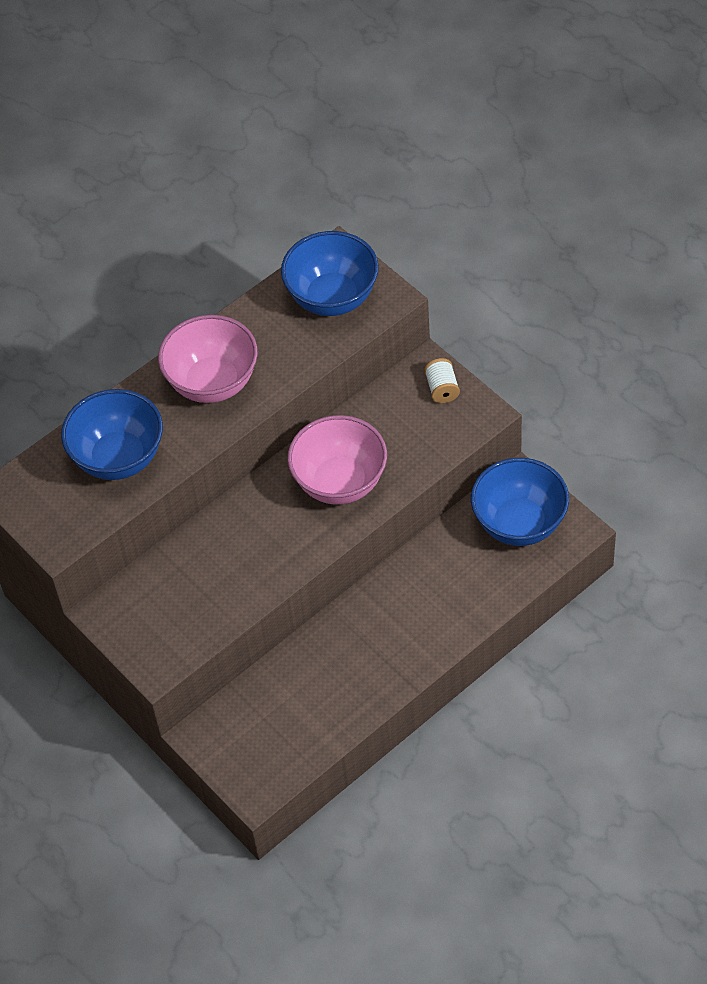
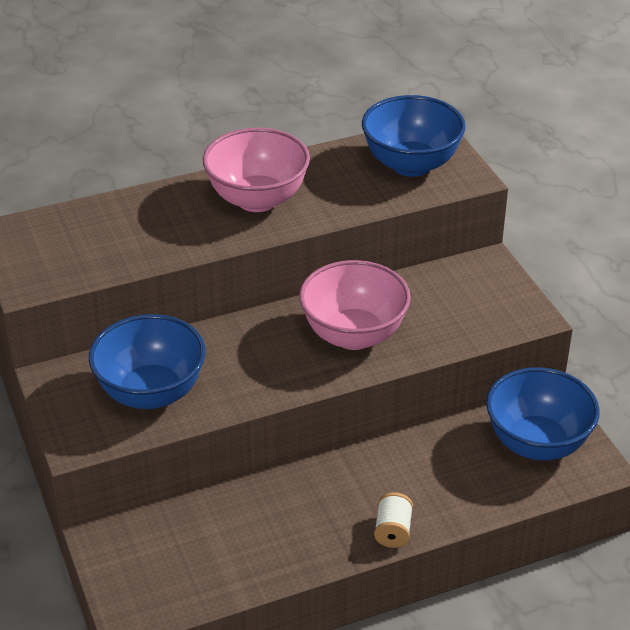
camera: 15 degrees right, 15 degrees down
blue bowl [61,389,163,480] -> blue bowl moved to [89,314,206,409]
white spool [424,358,460,403] -> white spool moved to [374,492,413,548]

